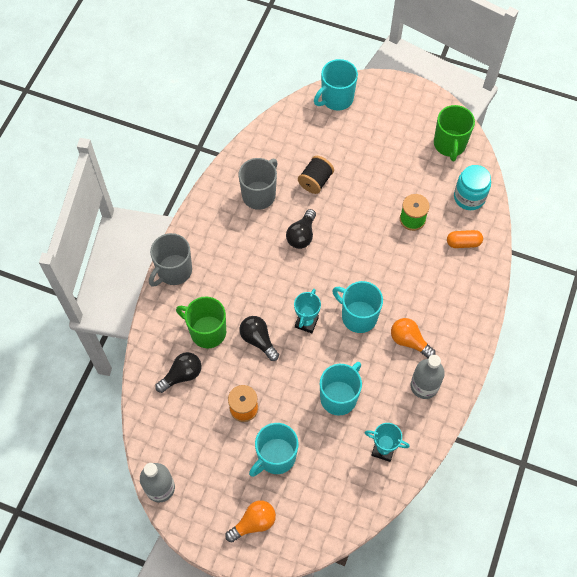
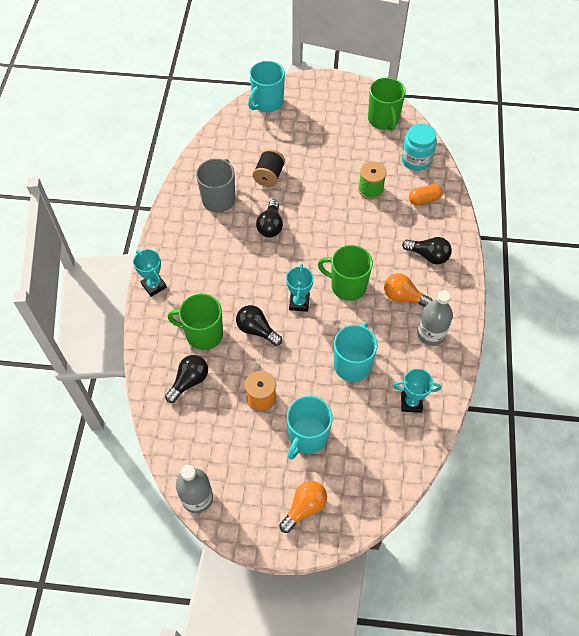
camera: 15 degrees left, 5 degrees down
grey mug [149,233,192,287] -> turquoise trophy [133,249,167,297]
turquoise mug [332,281,383,333] -> green mug [318,245,373,301]
none -> black light bulb [402,237,452,264]

